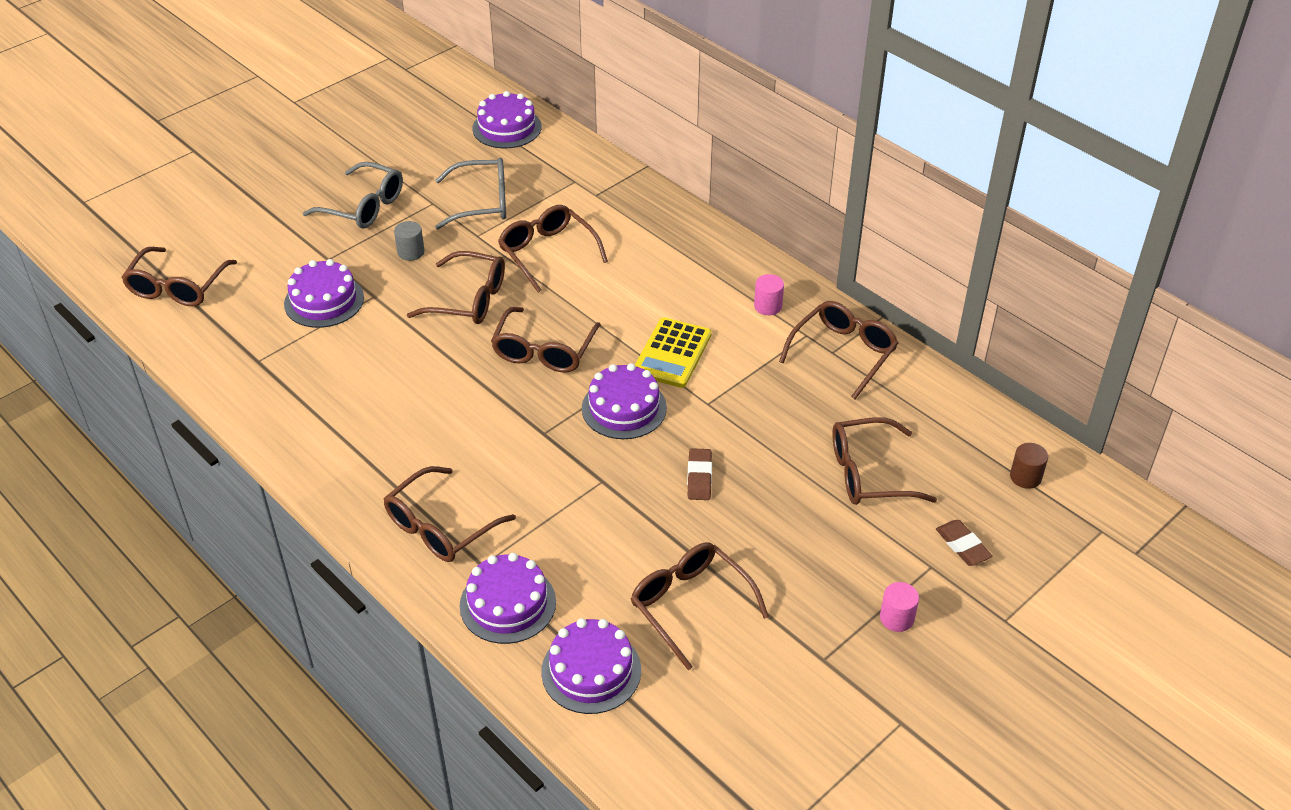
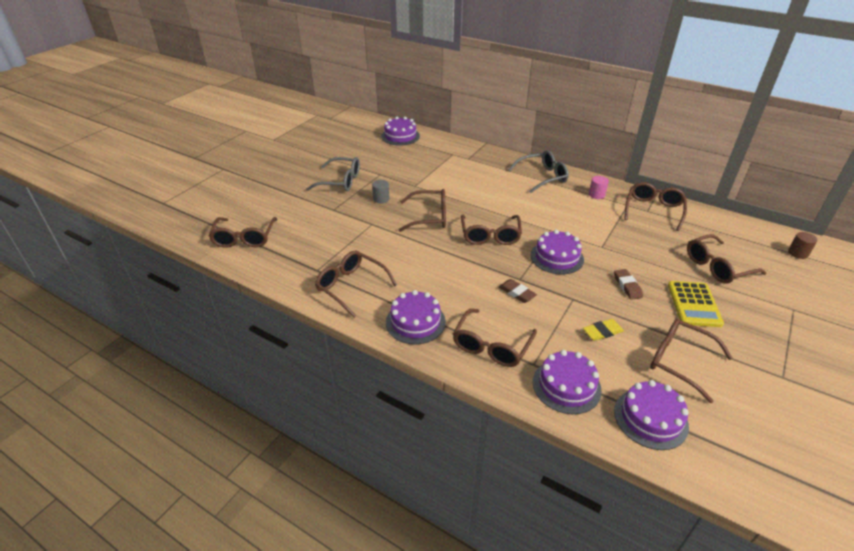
camera: 15 degrees left, 5 degrees down
purple cake [284,259,364,328] -> purple cake moved to [386,290,446,345]
grey glasses [435,158,506,229] -> grey glasses moved to [508,150,569,193]
brown glasses [498,205,608,293] -> brown glasses moved to [315,250,397,318]
yellow calculator [635,317,712,388] -> yellow calculator moved to [668,281,724,327]
pink cylinder [880,582,919,632] -> none
brown eraser [936,520,993,566] -> brown eraser moved to [499,279,537,303]
none -> yellow eraser [583,319,624,341]

